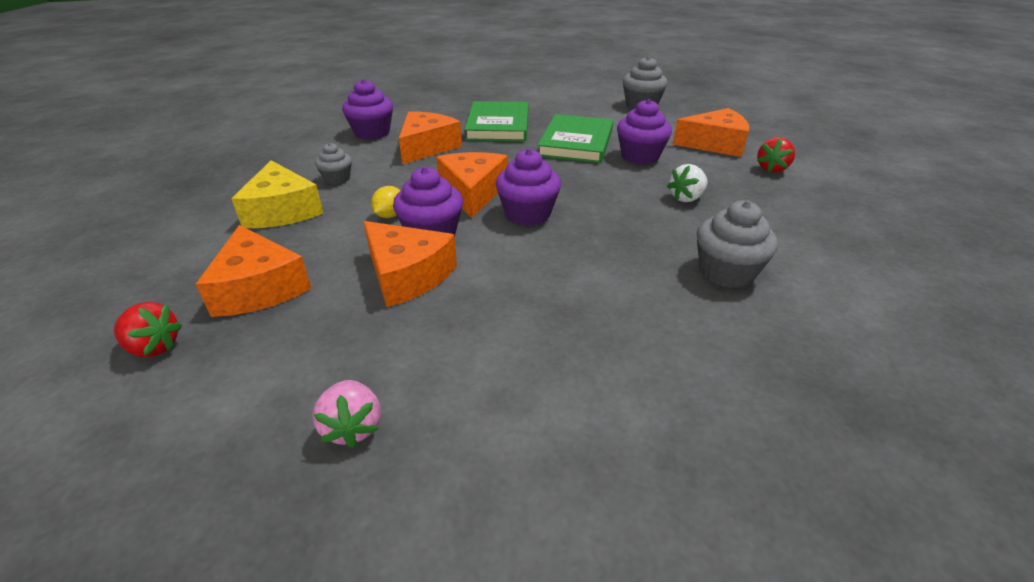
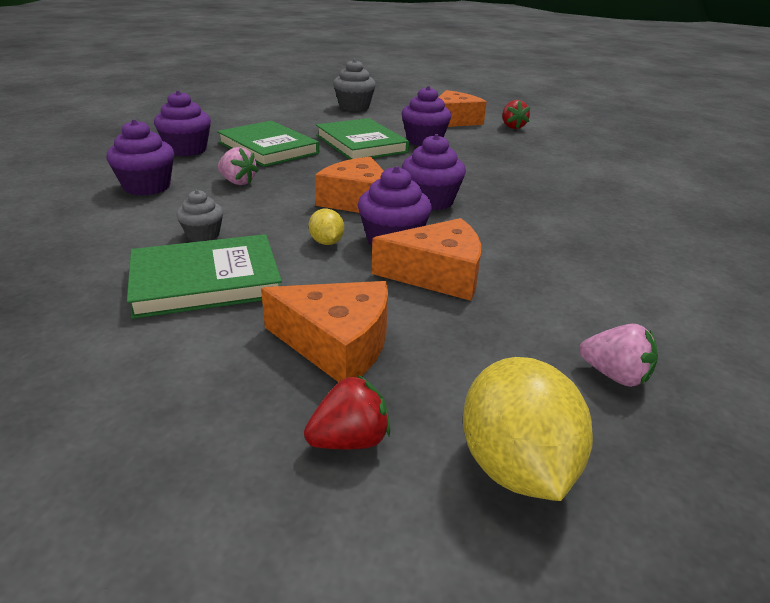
camera: 45 degrees left, 5 degrees down
yellow cheese [231,160,323,228] -> green book [127,234,282,319]
orange cheese [399,111,462,164] -> pink strawberry [218,147,259,185]
white strawberry [667,164,708,202] -> none
grey cupcake [697,200,778,288] -> none
none -> purple cupcake [154,90,211,156]
none -> yellow lemon [463,357,593,501]

